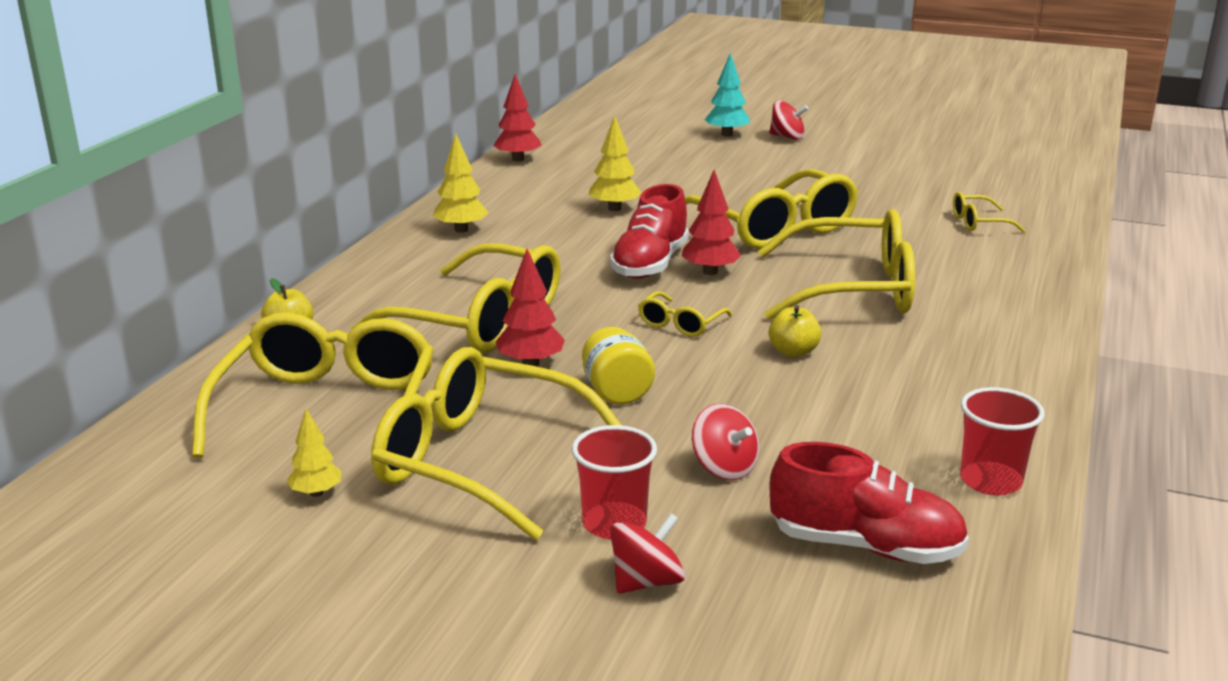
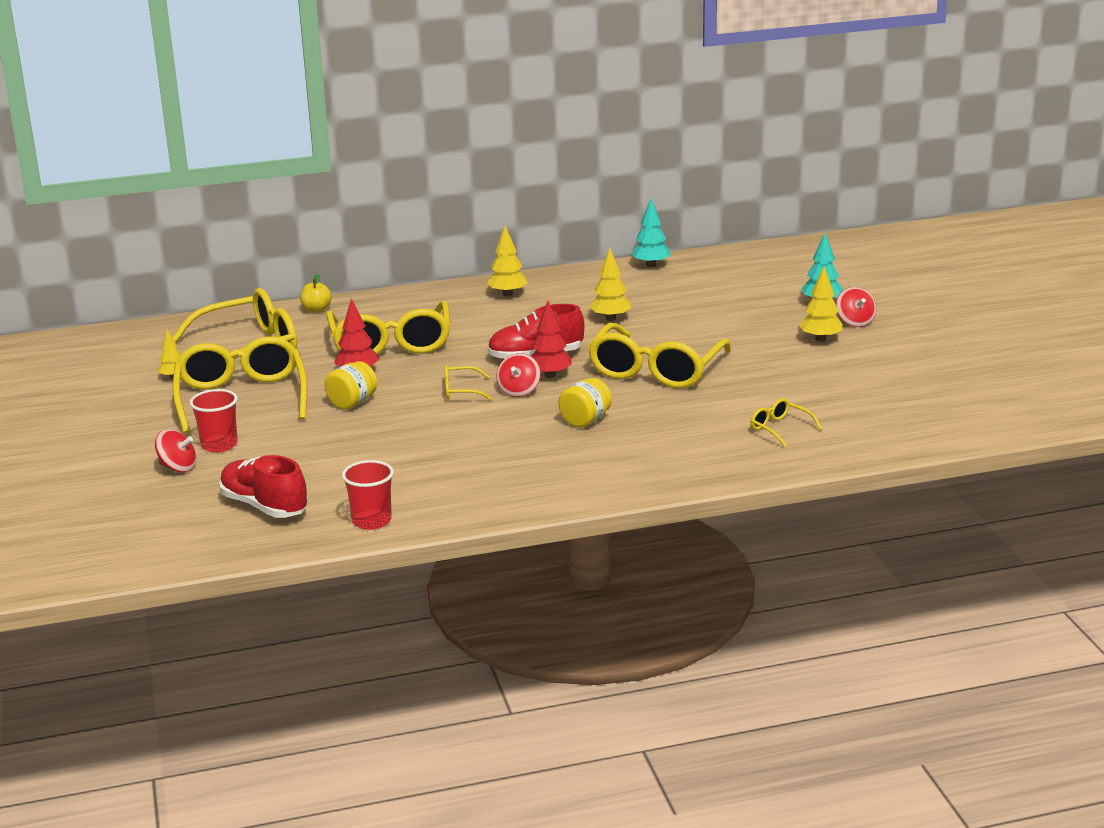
camera: 55 degrees right, 0 degrees up
red tree [493,74,542,162] -> turquoise tree [631,199,670,267]
red spinning top [692,404,759,480] -> red spinning top moved to [496,353,541,397]
yellow glasses [758,209,915,320] -> yellow jar [558,378,612,428]
yellow apple [769,305,821,358] -> none
red shoe [770,442,969,564] -> red shoe turned 150 degrees clockwise [219,455,308,518]
none -> yellow tree [799,266,843,342]

